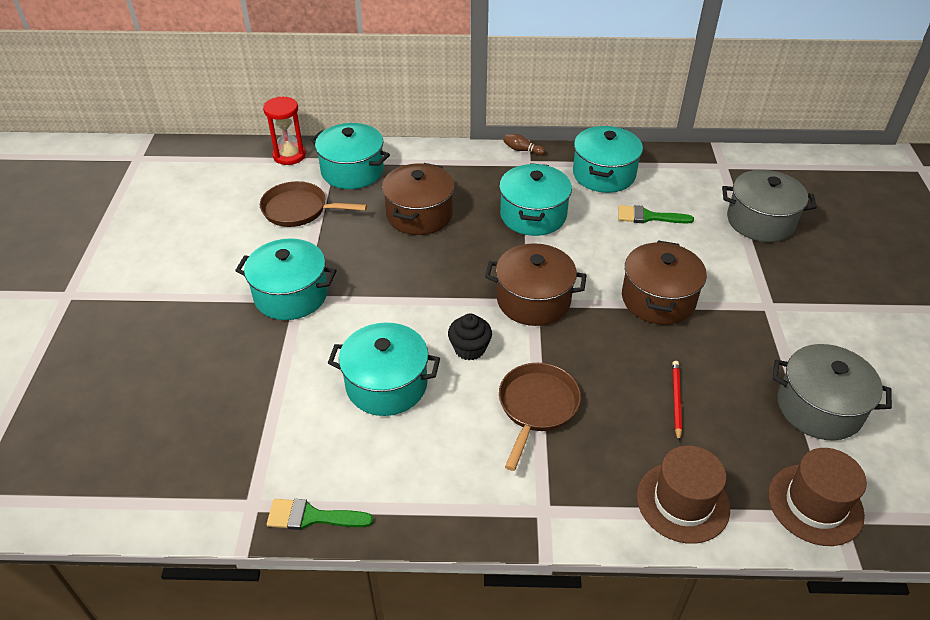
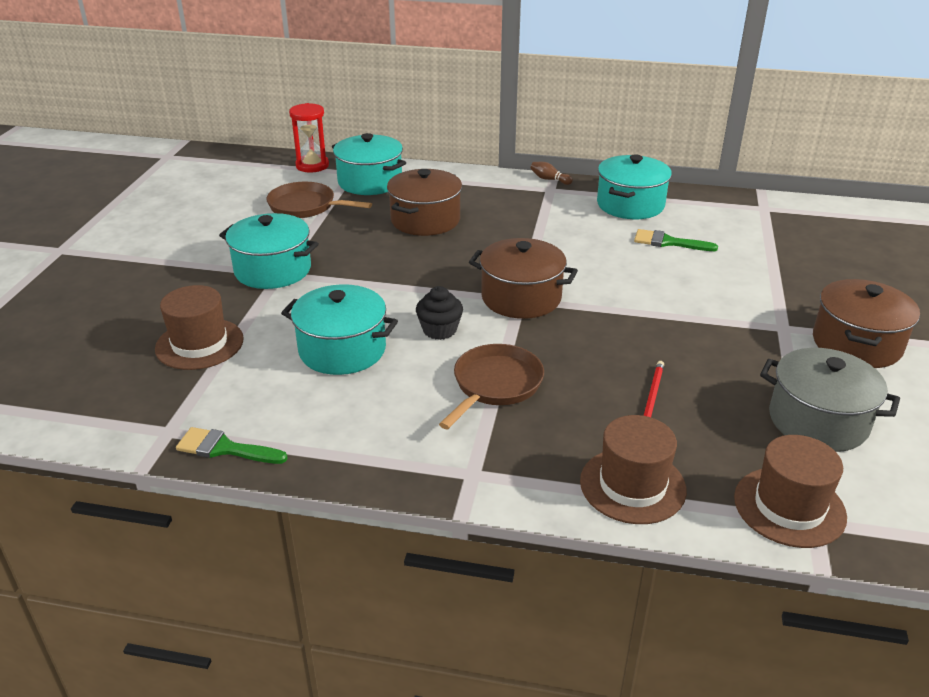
camera: 10 degrees right, 10 degrees down
turquoise pot [499,163,572,236] -> none
brown pot [622,241,707,325] -> brown pot moved to [813,279,920,368]
grey pot [722,170,817,242] -> none
none -> brown hat [155,285,244,370]

